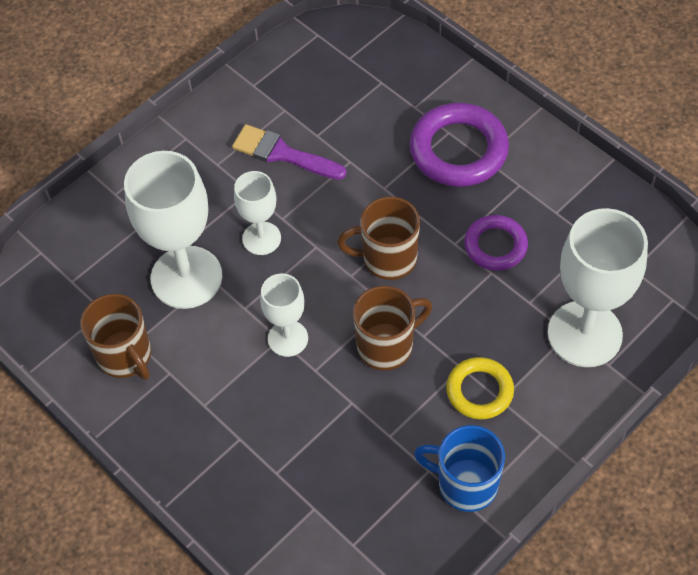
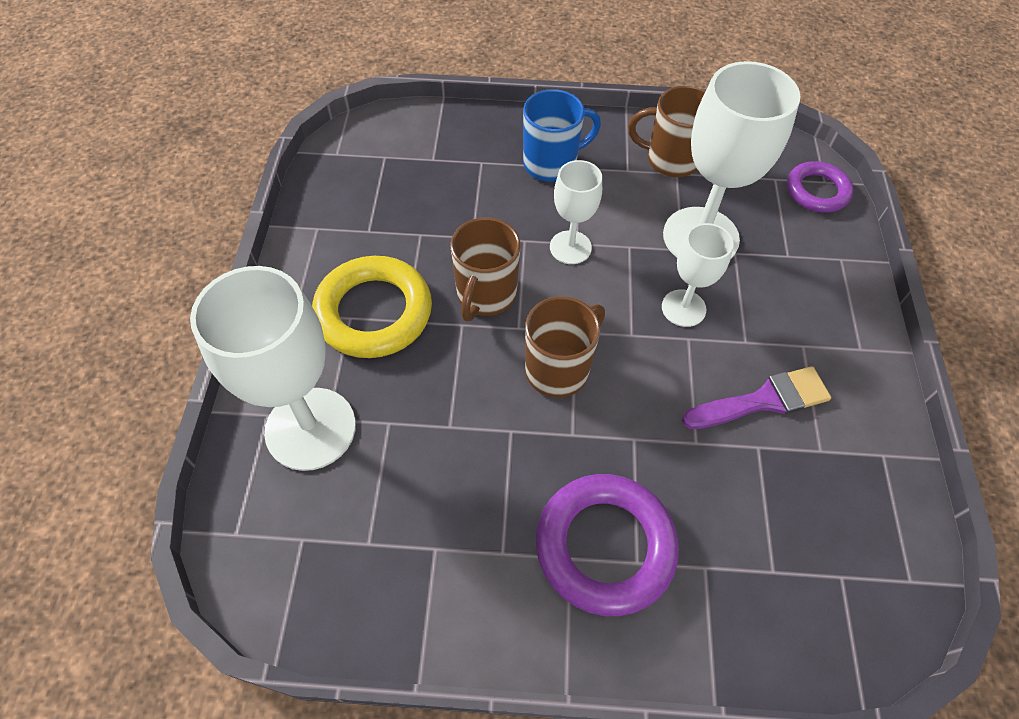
camera: 135 degrees right, 0 degrees up
blue mug [414,425,505,512] -> blue mug moved to [523,89,601,181]
yellow ring [446,357,514,419] -> yellow ring [312,256,432,358], size x1.63
purple ring [464,215,528,271] -> purple ring moved to [787,161,853,213]

